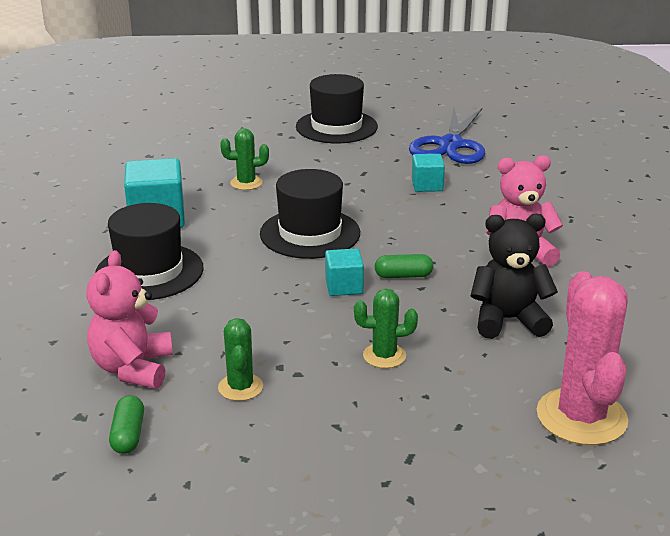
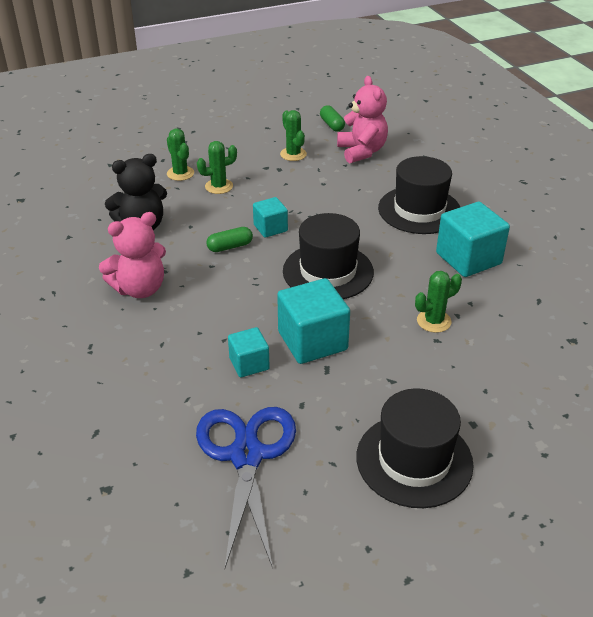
camera: 160 degrees right, 10 degrees up
pink cactus [537,271,628,445] -> none
none -> green cactus [167,128,194,181]
none -> turquoise cube [277,278,350,364]

